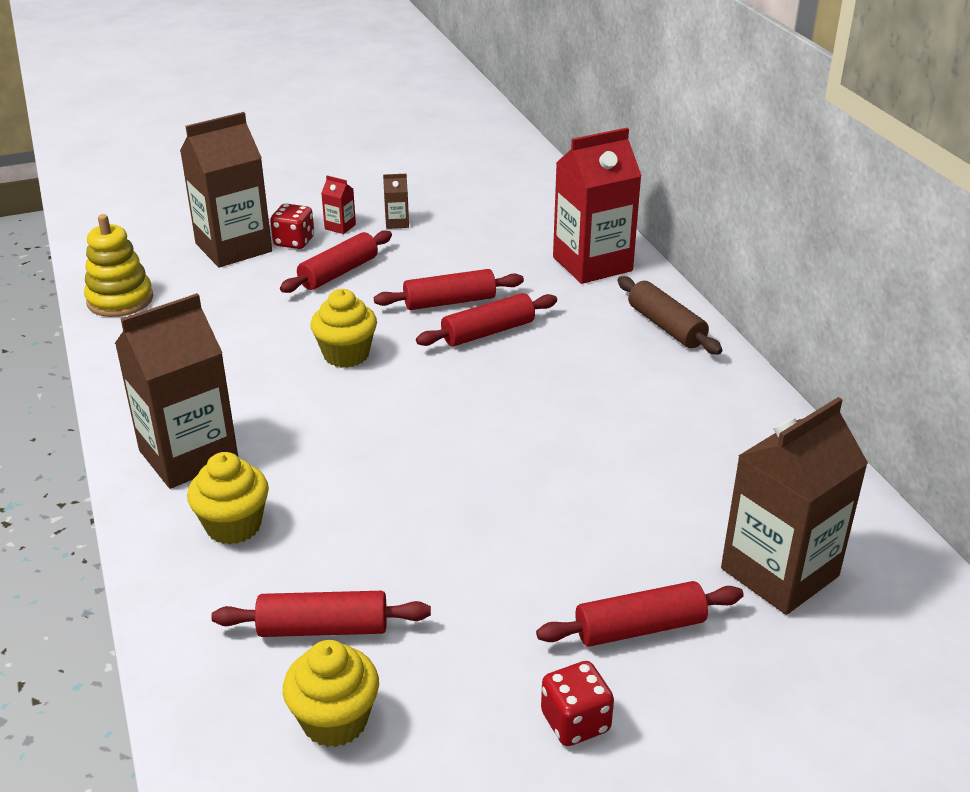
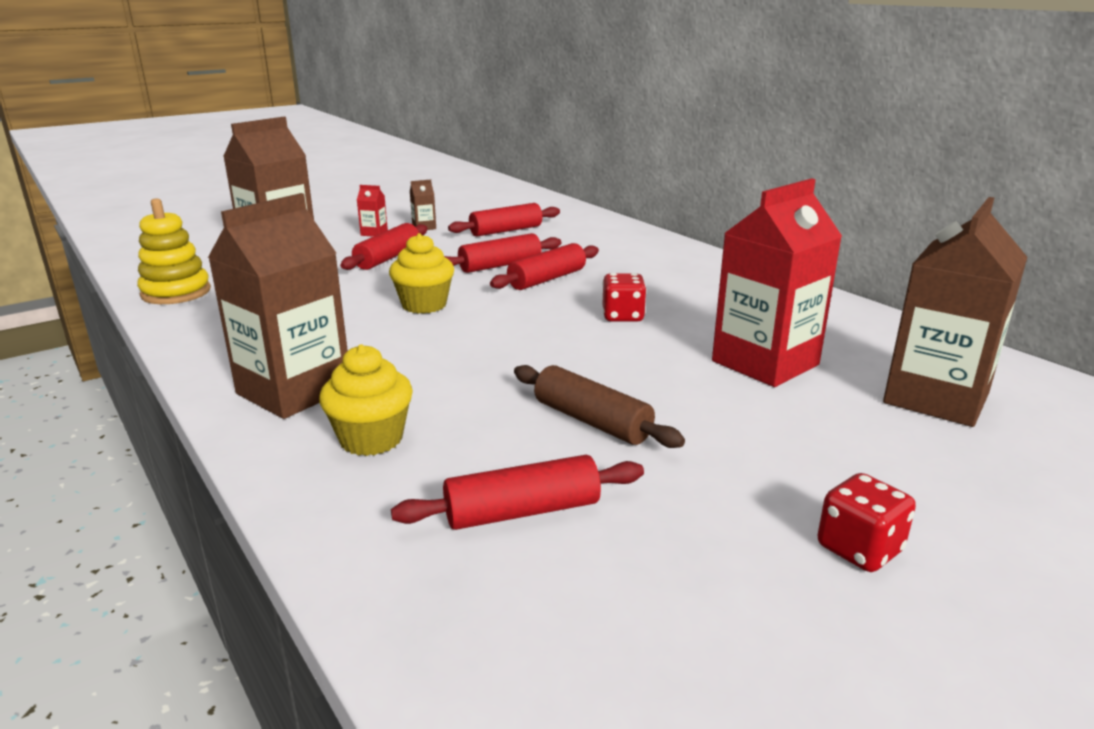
camera: 15 degrees left, 10 degrees down
red dice [270,204,314,249] -> red dice moved to [602,273,647,322]
yellow cupcake [283,640,379,747] -> none
red rolling pin [536,581,744,647] -> red rolling pin moved to [448,203,560,237]
red carton [553,128,642,284] -> red carton moved to [712,178,842,387]
brown rolling pin [618,276,722,355] -> brown rolling pin moved to [514,365,685,448]

